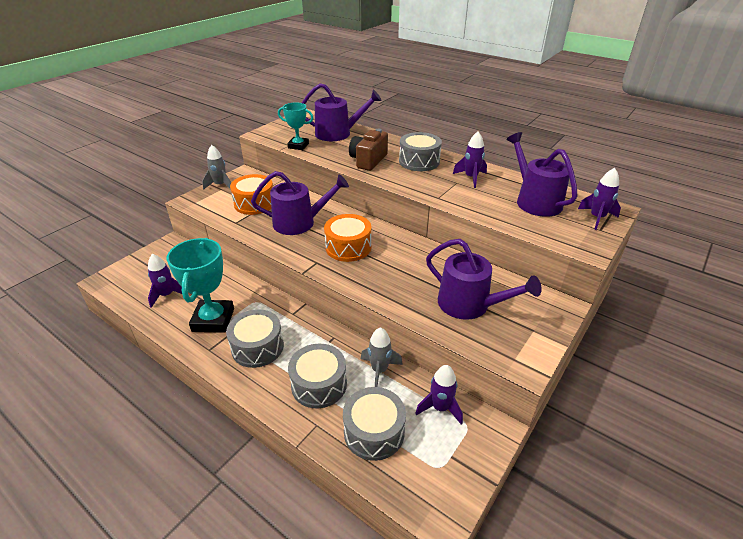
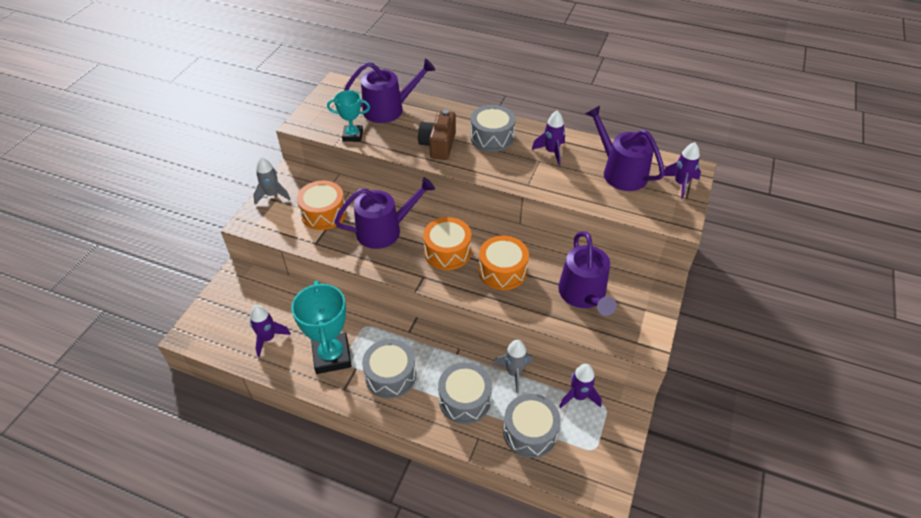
camera: 15 degrees left, 10 degrees up
purple watering can [426,239,542,320] -> purple watering can turned 60 degrees clockwise [558,231,617,316]
none -> orange drum [479,236,529,290]

